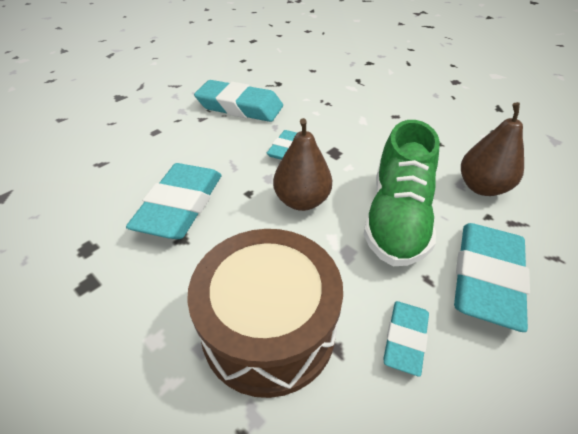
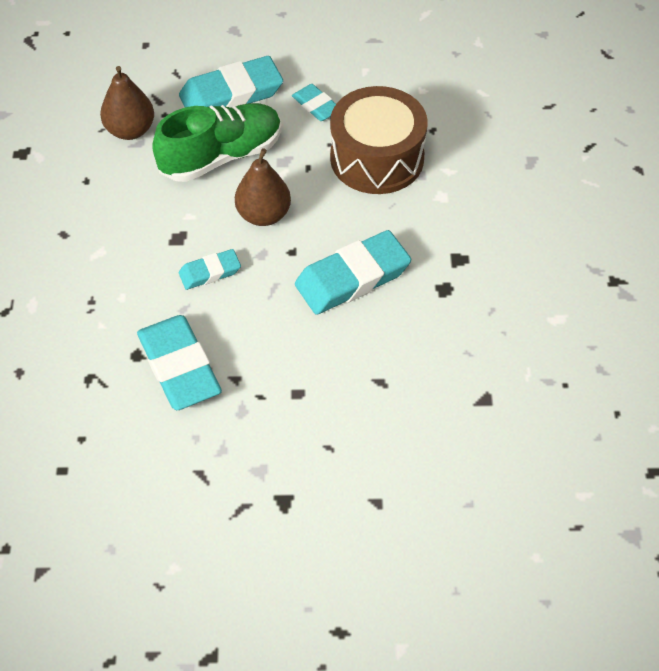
camera: 135 degrees left, 10 degrees up
turquoise eraser [383,301,429,377] -> turquoise eraser turned 75 degrees clockwise [292,84,336,121]

